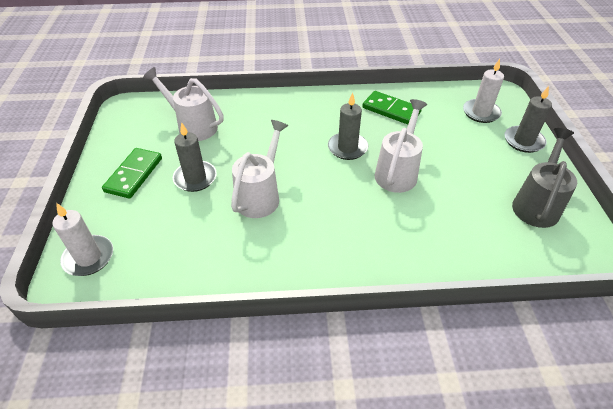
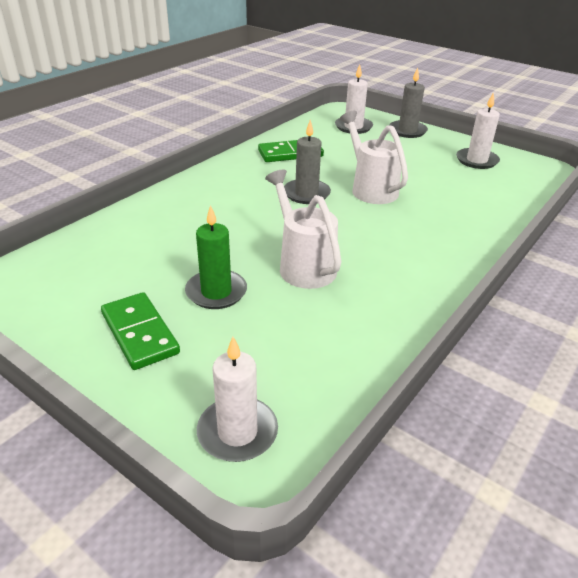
camera: 50 degrees left, 10 degrees down
white watering can [143,67,224,141] -> none
grey candle [173,122,217,192] -> green candle [185,205,247,309]
grey watering can [512,128,577,228] -> white candle [456,92,500,169]

